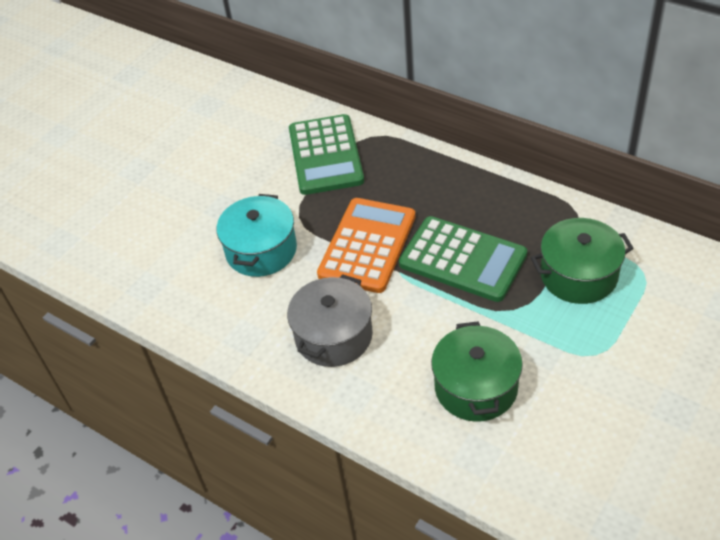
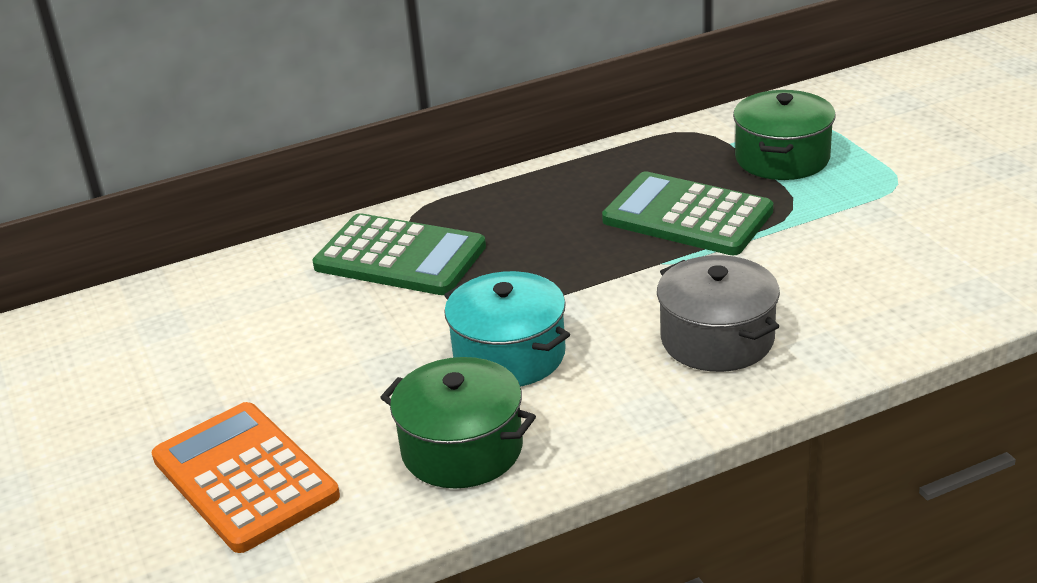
camera: 60 degrees left, 15 degrees down
orange calculator [317,198,415,293] -> orange calculator moved to [152,402,340,553]
green calculator [399,216,527,302] -> green calculator turned 120 degrees counterclockwise [602,171,774,255]
green pot [431,321,523,422] -> green pot moved to [380,357,536,488]

